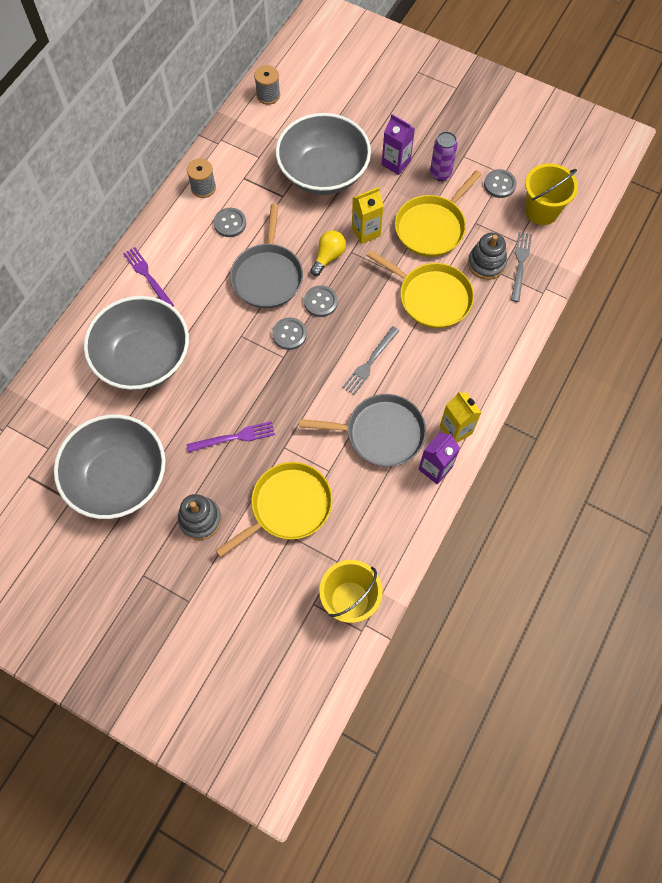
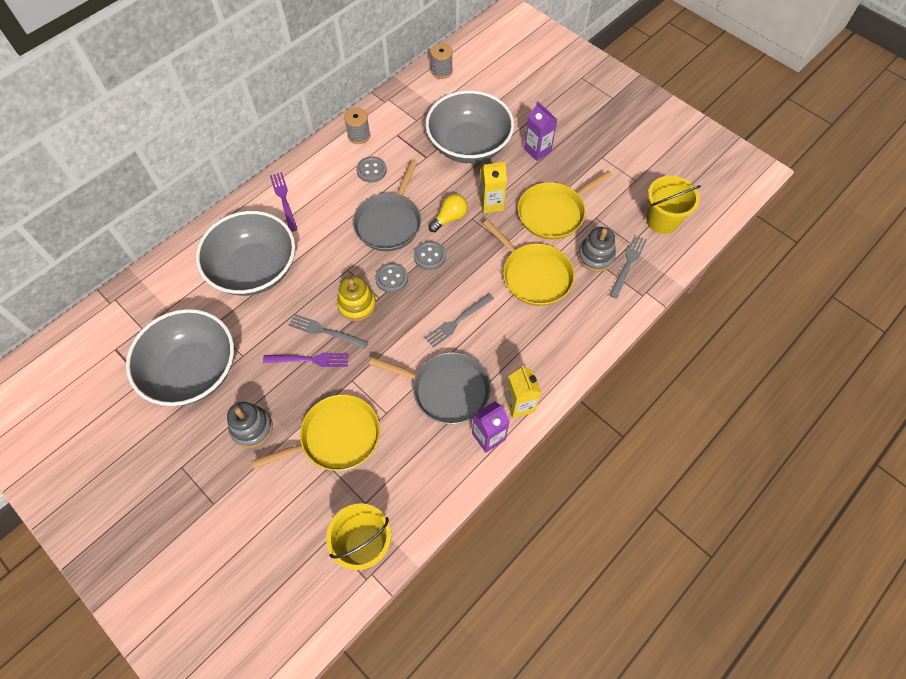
camera: 15 degrees right, 5 degrees down
purple can [430,132,458,181] -> none
grey button [484,169,517,198] -> none
none -> grey fork [289,314,368,349]
none -> yellow stacking toy [337,276,376,321]

